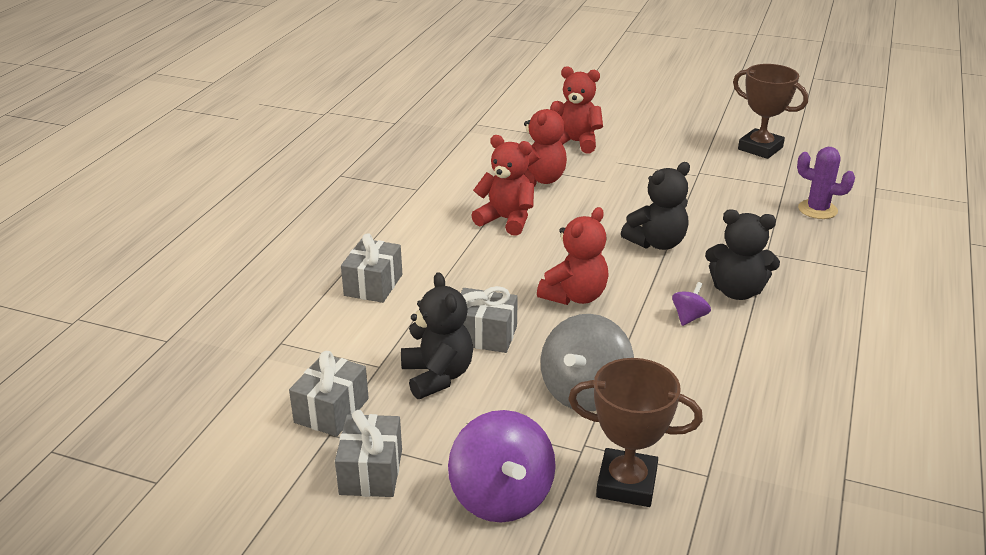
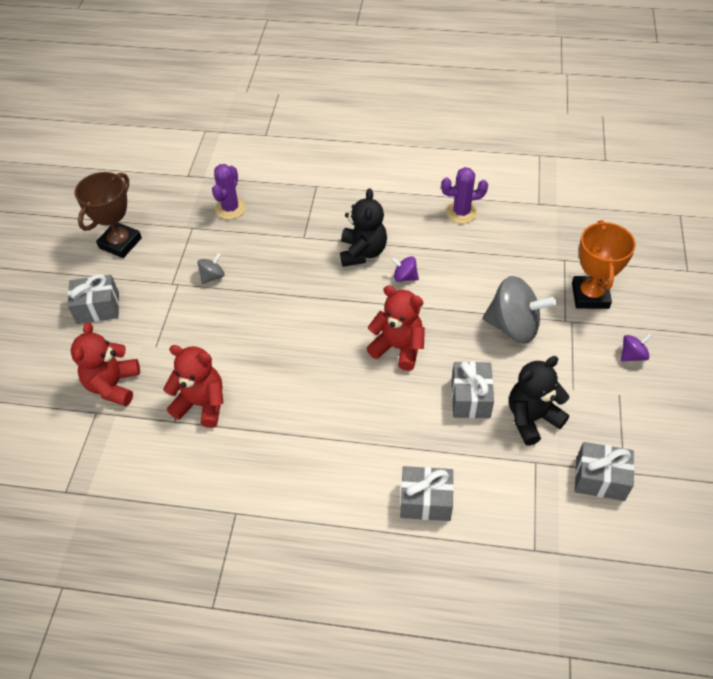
camera: 100 degrees left, 20 degrees up
grey gift [335,410,402,497] -> grey gift moved to [68,274,119,324]
purple spinning top [448,410,556,523] -> purple spinning top [621,333,652,362], size x0.47
red teddy bear [471,135,534,236] -> none
brown trophy [568,358,703,507] -> orange trophy [572,220,636,309]
black teddy bear [621,162,690,250] -> none
none -> grey spinning top [197,253,225,284]
none -> purple cactus [441,167,488,224]

